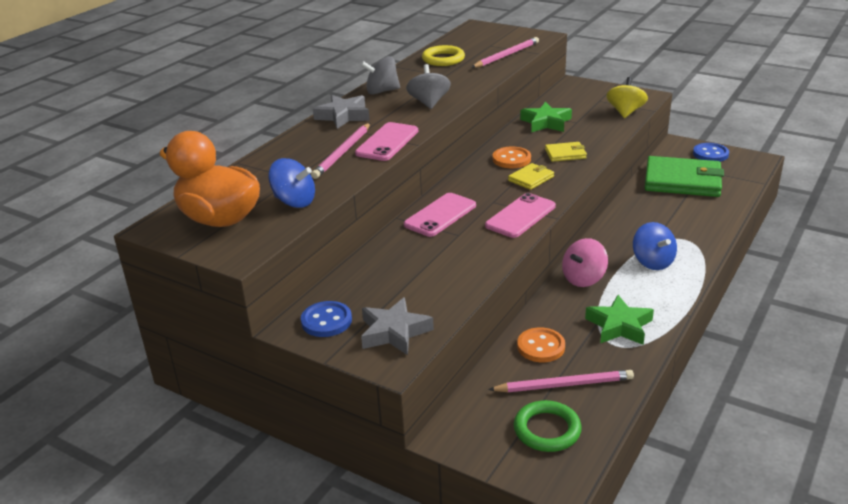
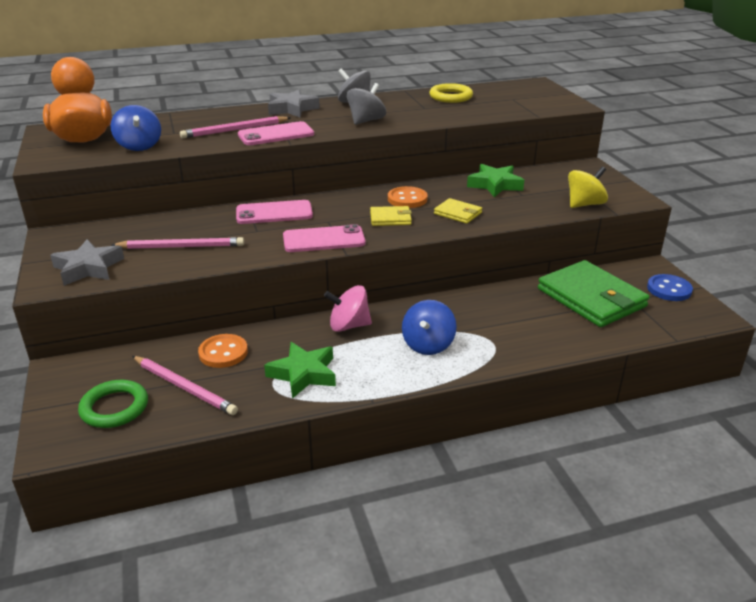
camera: 40 degrees right, 0 degrees up
blue button [301,301,352,337] -> none
pink pencil [471,37,539,68] -> pink pencil moved to [111,237,244,249]

